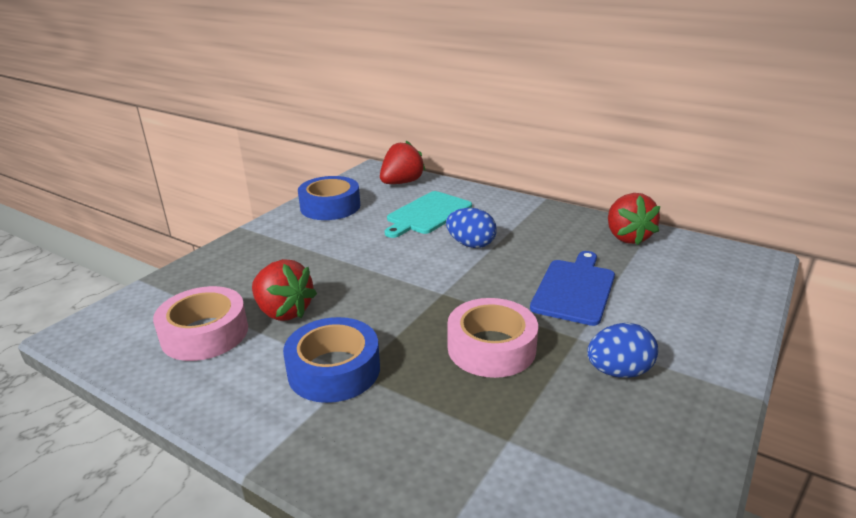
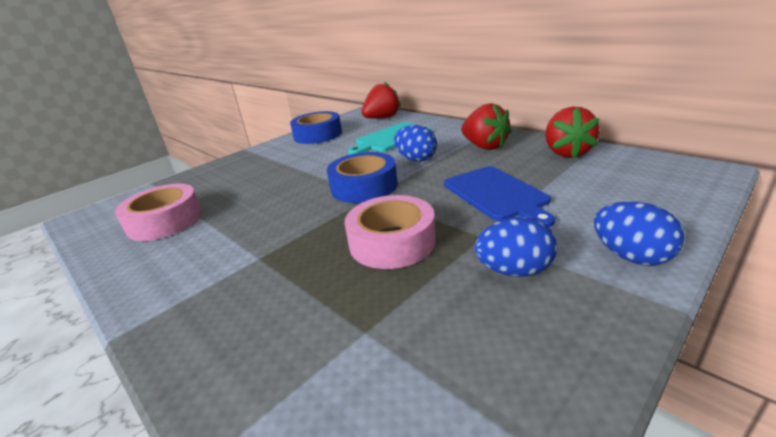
camera: 15 degrees right, 0 degrees up
red strawberry [252,259,317,321] -> red strawberry moved to [461,103,512,150]
blue tape [283,317,380,403] -> blue tape moved to [327,152,398,203]
blue cutting board [530,251,615,326] -> blue cutting board turned 120 degrees clockwise [444,166,555,227]
none -> blue egg [594,202,684,265]

